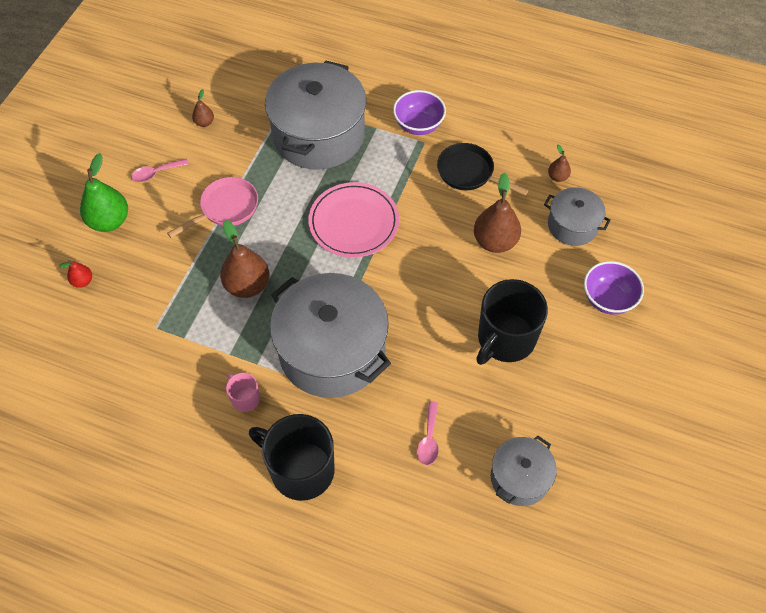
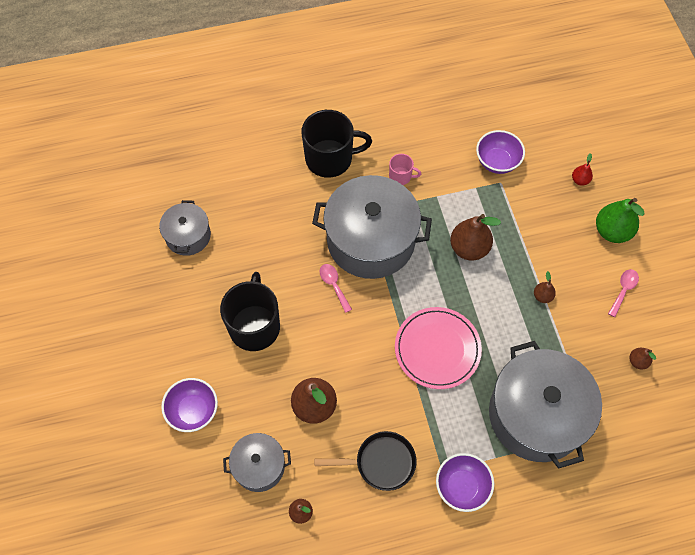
camera: 145 degrees right, 5 degrees up
pink pan [167,177,258,238] -> brown pear [534,271,556,303]
pink spoon [417,401,439,465] -> pink spoon moved to [319,264,352,313]
none -> purple bowl [476,130,525,174]

